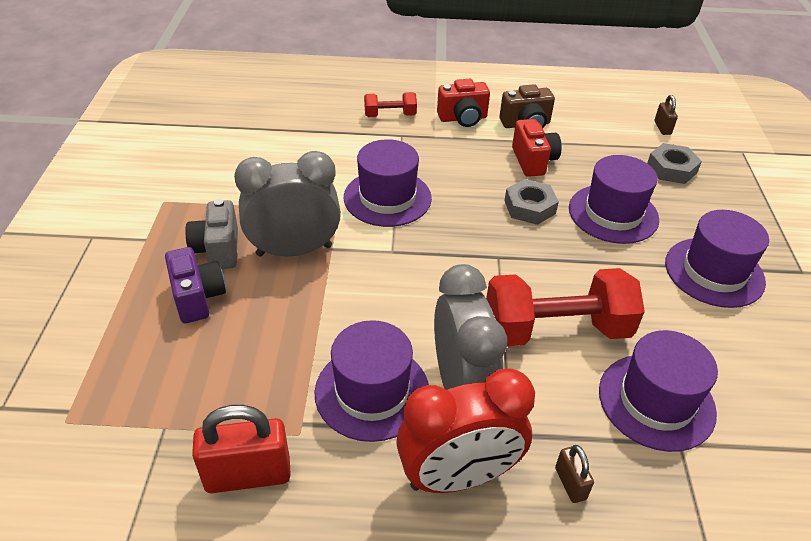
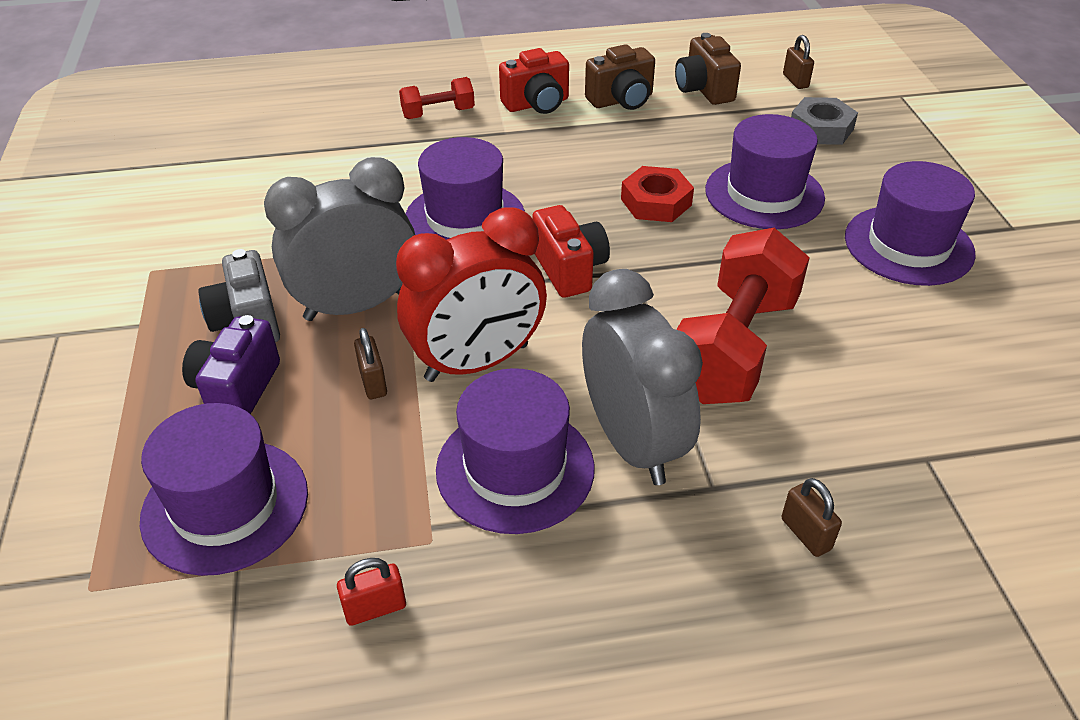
camera: 10 degrees left, 0 degrees up
purple camera [165,247,226,323] -> purple camera turned 135 degrees counterclockwise [182,315,280,414]
red padlock [192,405,291,493] -> red padlock [337,558,406,626], size x0.51
red clock [396,368,535,493] -> red clock moved to [396,208,547,382]
red dumbbell [486,268,645,346] -> red dumbbell turned 45 degrees counterclockwise [676,228,810,404]
grey nut [504,179,559,225] -> red nut [621,166,694,222]
red camera [512,119,562,177] -> red camera moved to [532,205,610,298]
purple hat [599,330,718,452] -> purple hat moved to [140,403,308,576]
none -> brown padlock [354,328,387,399]
none -> brown camera [675,33,741,105]

